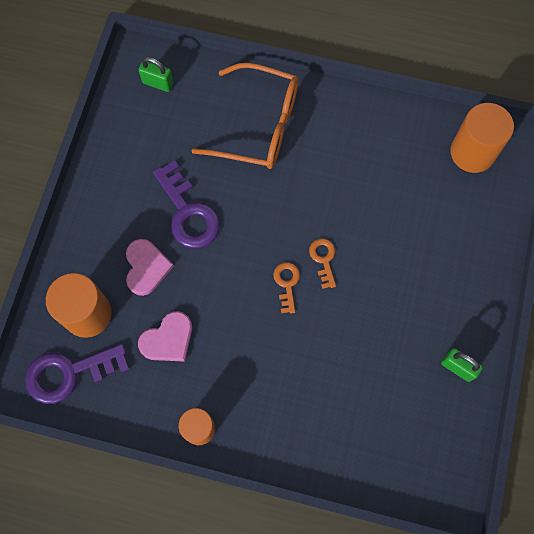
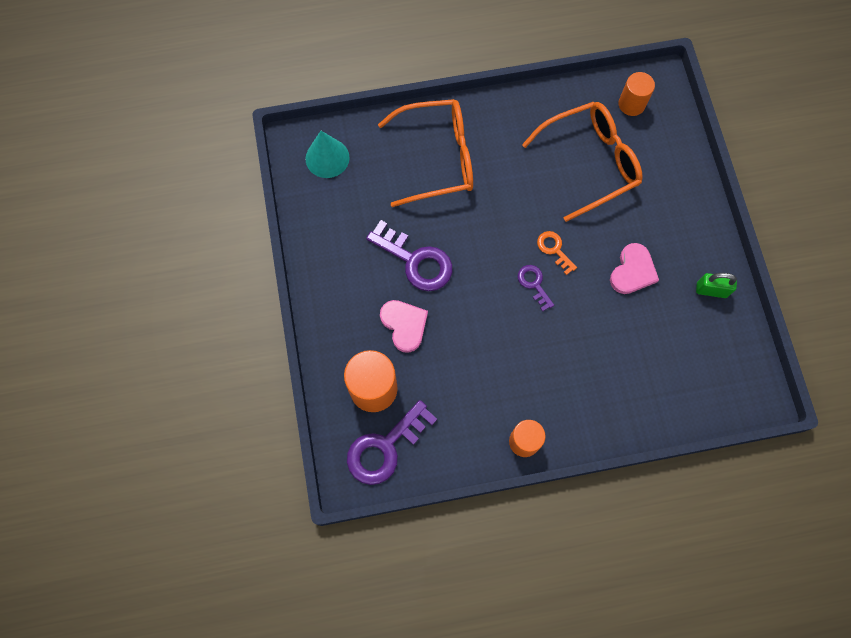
camera: 25 degrees left, 0 degrees up
pink heart [138,311,192,362] -> pink heart moved to [610,243,659,294]
green padlock [139,57,173,92] -> turquoise cone [306,131,350,178]
orange key [273,262,300,313] -> purple key [518,265,554,312]
orange cylinder [450,103,514,173] -> orange cylinder [619,72,655,116], size x0.64
none -> orange glasses [522,102,642,222]

